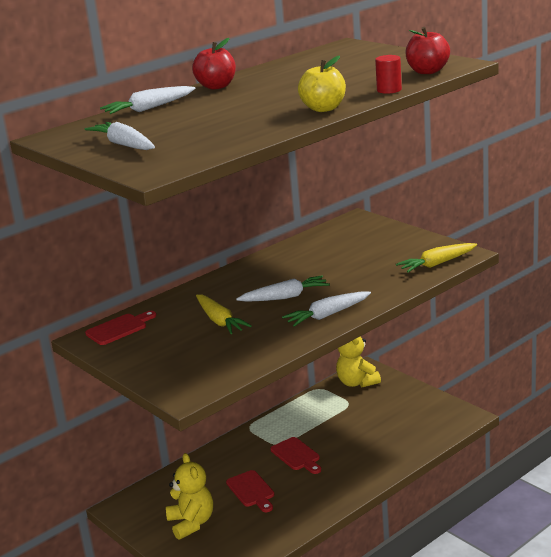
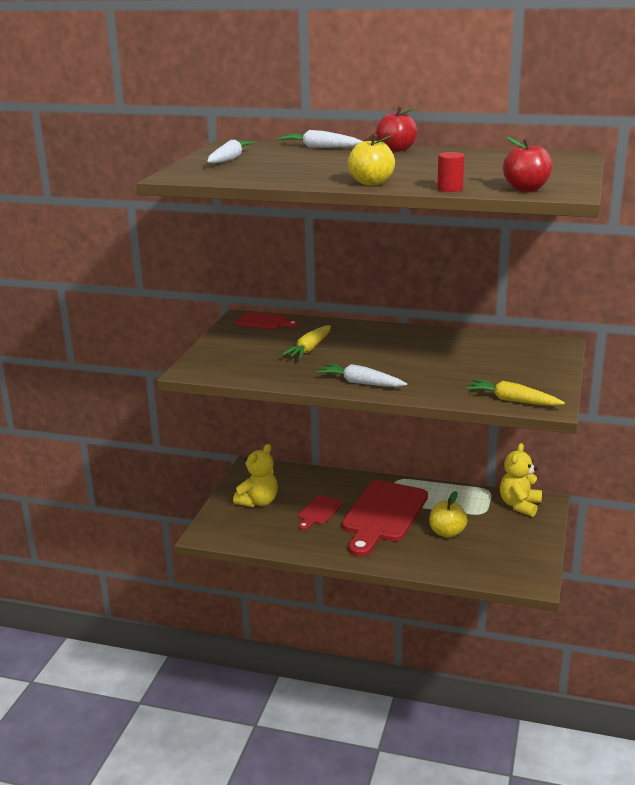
camera: 55 degrees right, 0 degrees up
white carrot [236,275,330,302] -> none
red cutting board [270,437,321,474] -> red cutting board [342,480,428,557], size x2.09
none -> yellow apple [429,491,468,538]

